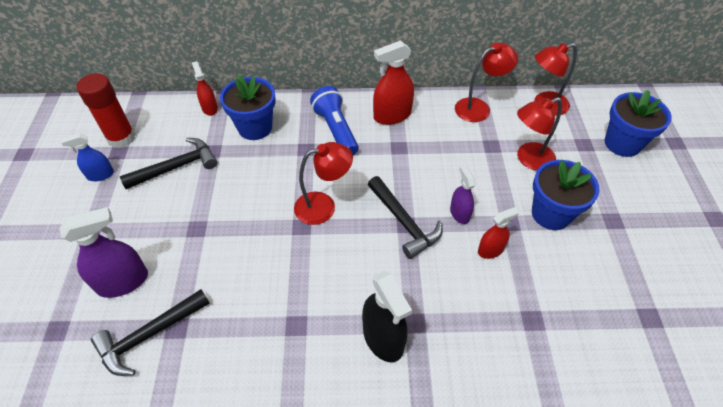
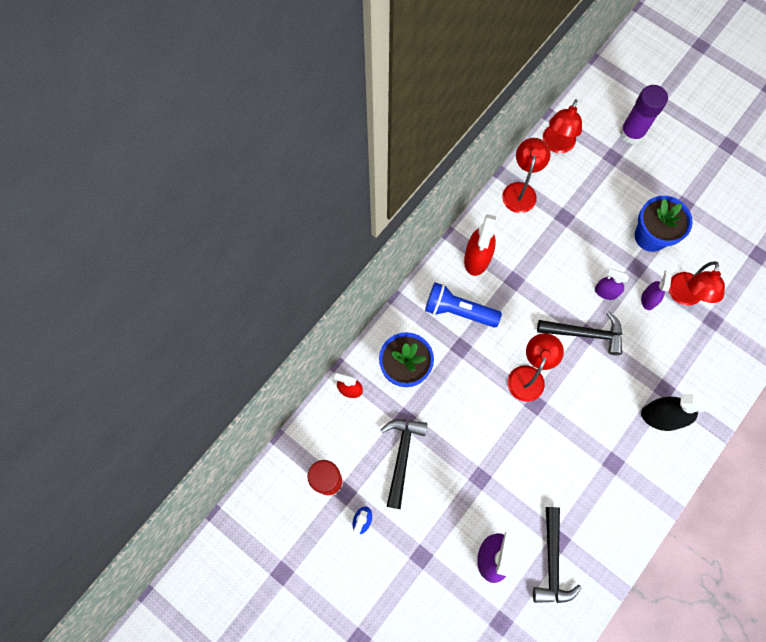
camera: 50 degrees left, 20 degrees up
red spray bottle [478,207,519,259] -> purple spray bottle [641,270,672,310]
red lamp [517,97,562,171] -> red lamp moved to [669,261,725,306]
blue flower pot [605,90,672,157] -> purple glue stick [620,85,668,144]

